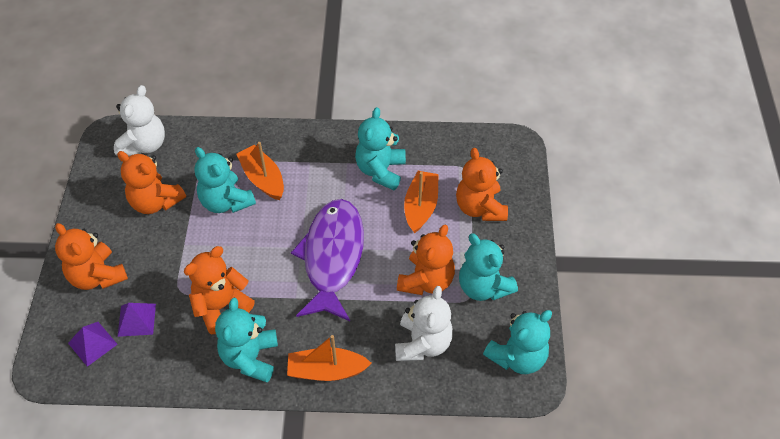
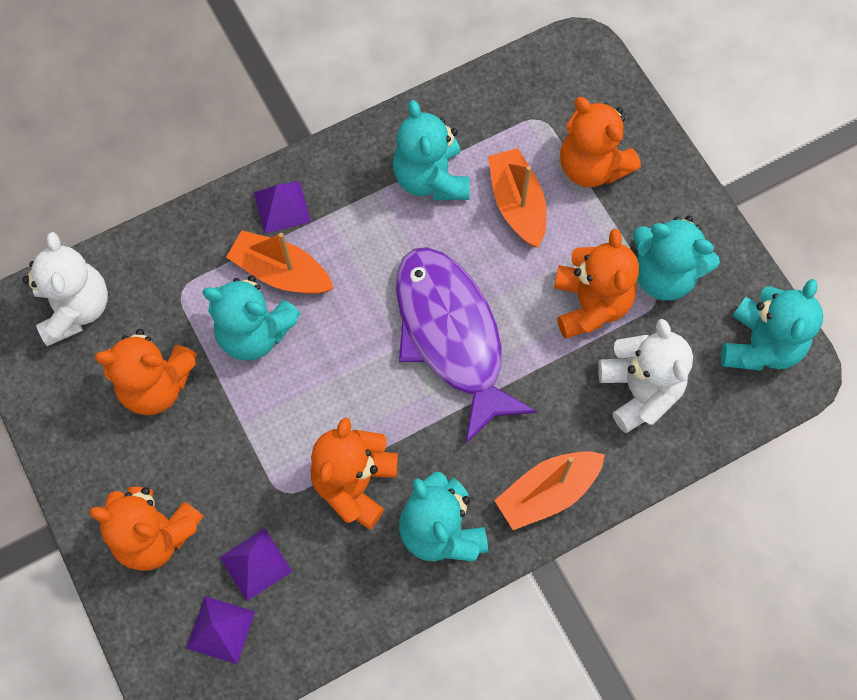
camera: 30 degrees left, 15 degrees up
none -> purple pyramid [254,181,311,234]

